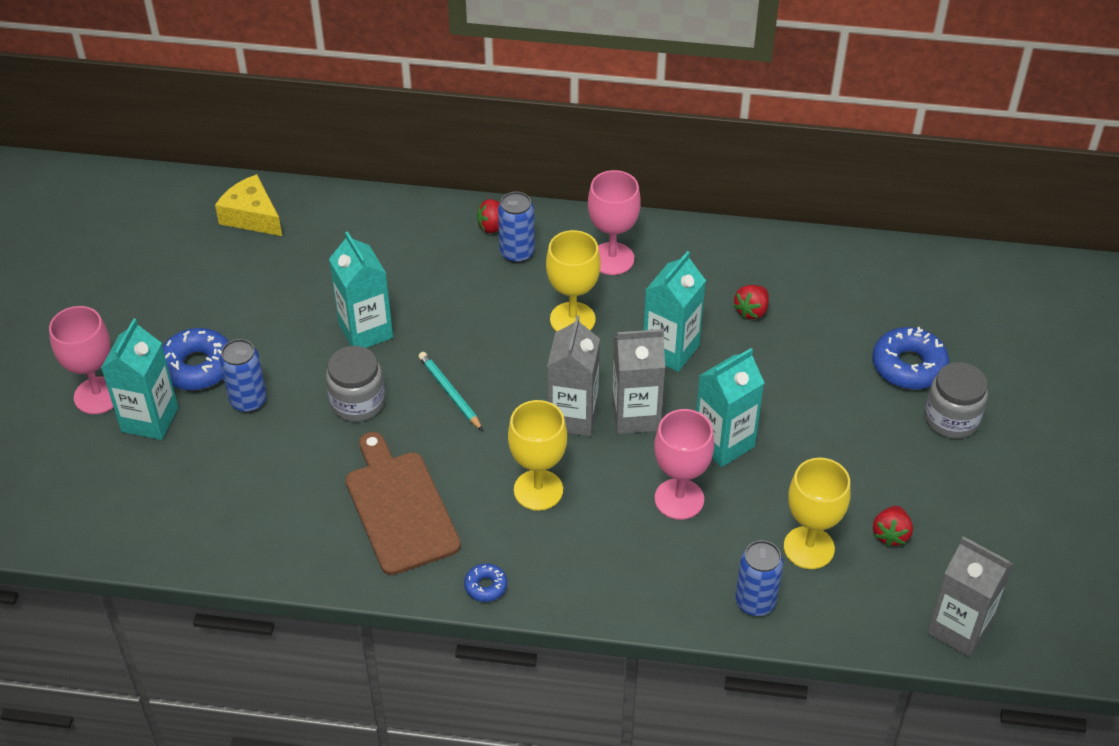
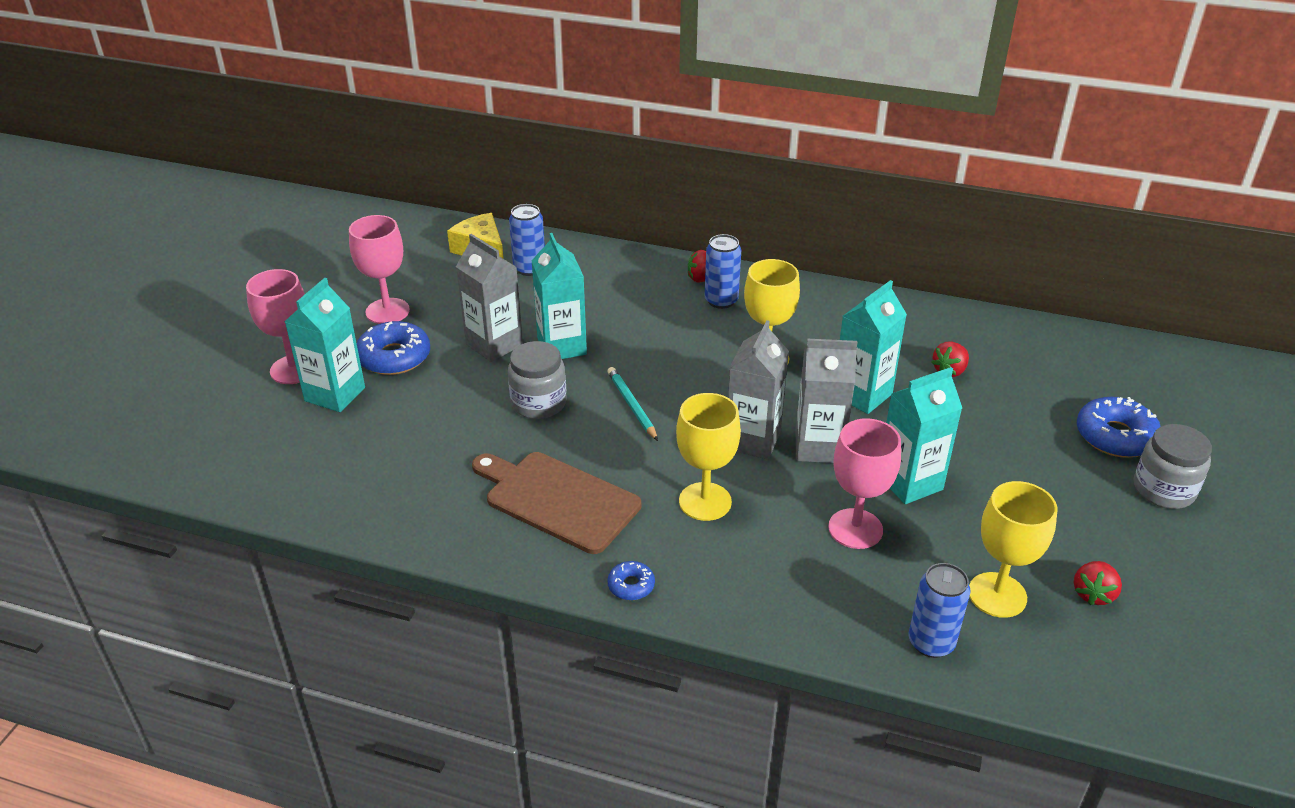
camera: 10 degrees right, 10 degrees down
blue can [220,339,267,413] -> blue can moved to [509,204,545,276]
brown cutting board [345,432,461,575] -> brown cutting board turned 45 degrees counterclockwise [472,452,641,554]
pink goblet [588,170,641,275] -> pink goblet moved to [349,215,410,324]
grey carton [927,536,1013,657] -> grey carton moved to [456,234,523,362]

